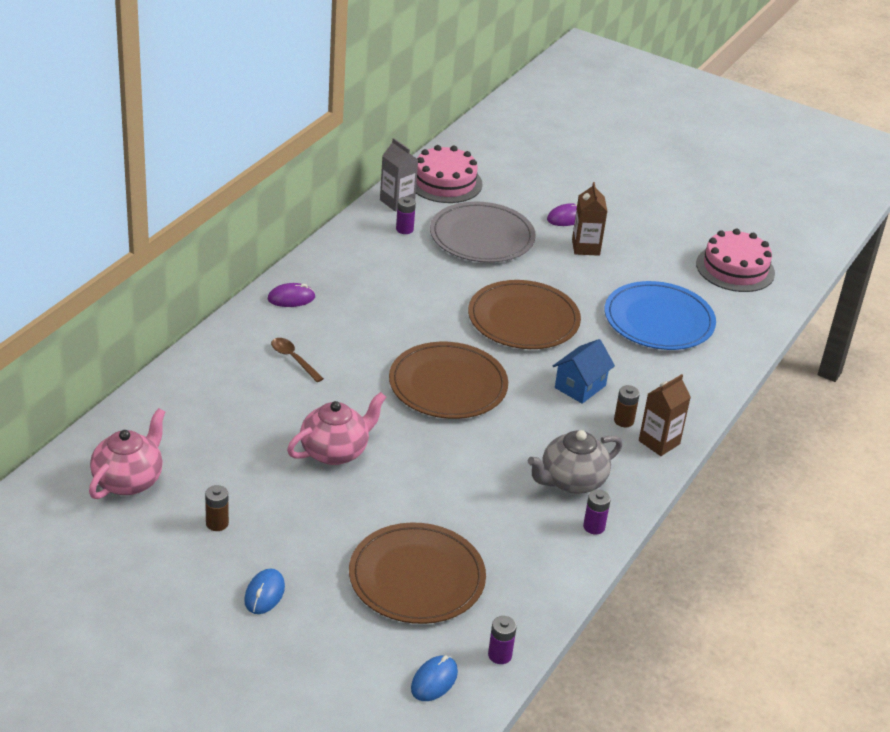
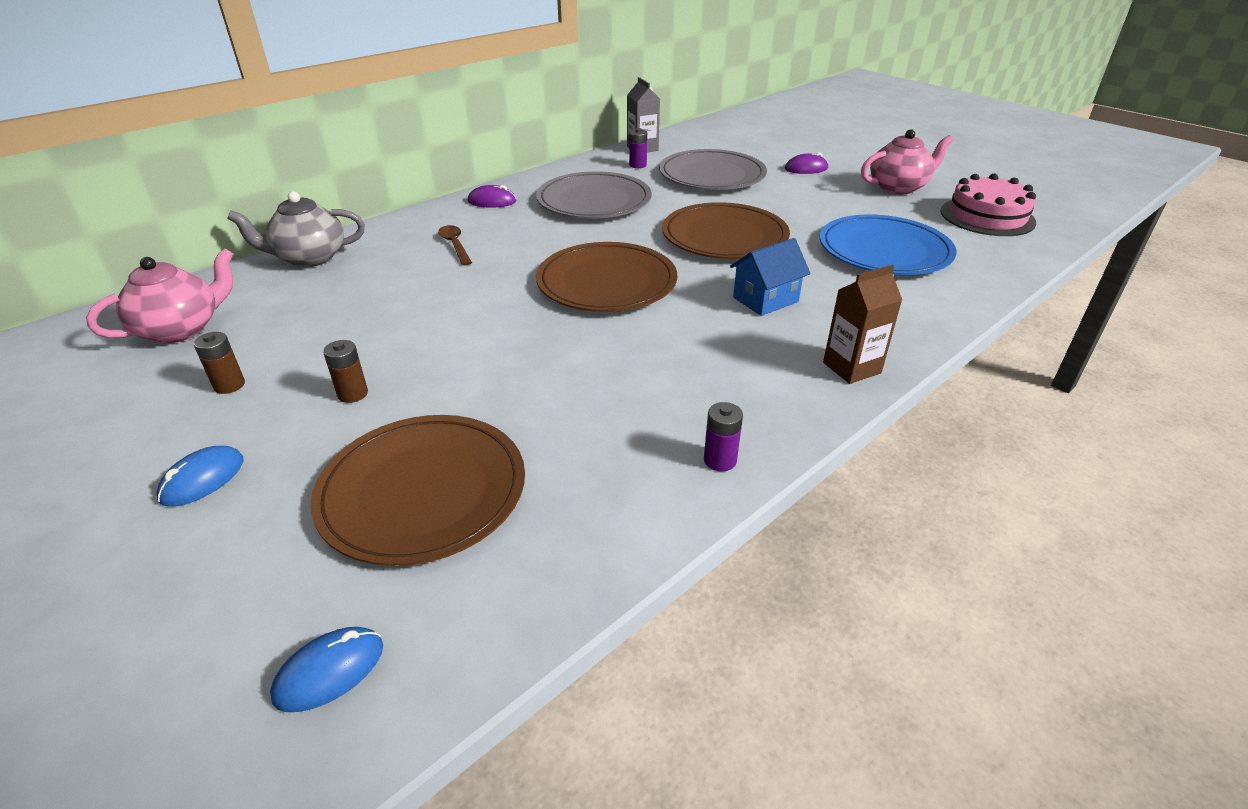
camera: 20 degrees right, 0 degrees up
pink teapot [287,392,387,465] -> pink teapot moved to [861,129,953,194]
pink cake [416,145,483,203] -> none
purple battery [488,616,517,664] -> none
grey teapot [528,430,622,494] -> grey teapot moved to [227,191,365,267]
brown carton [572,182,607,256] -> none
brown battery [614,385,640,427] -> brown battery moved to [323,340,368,403]
none -> grey plate [536,171,652,218]

